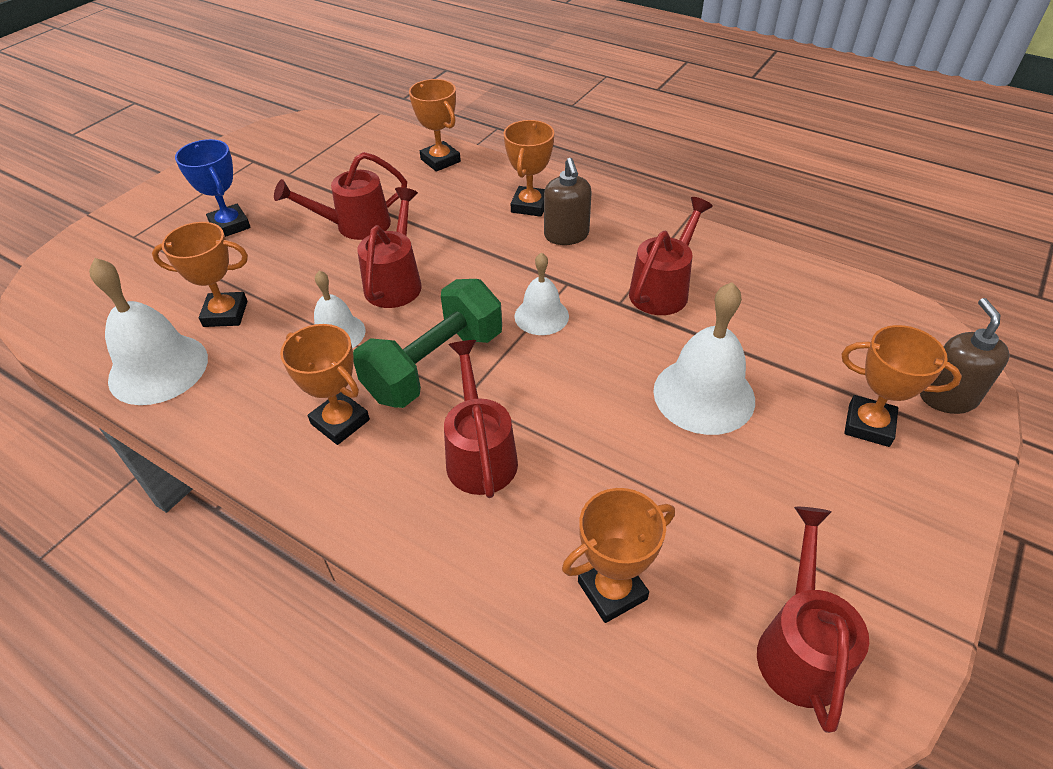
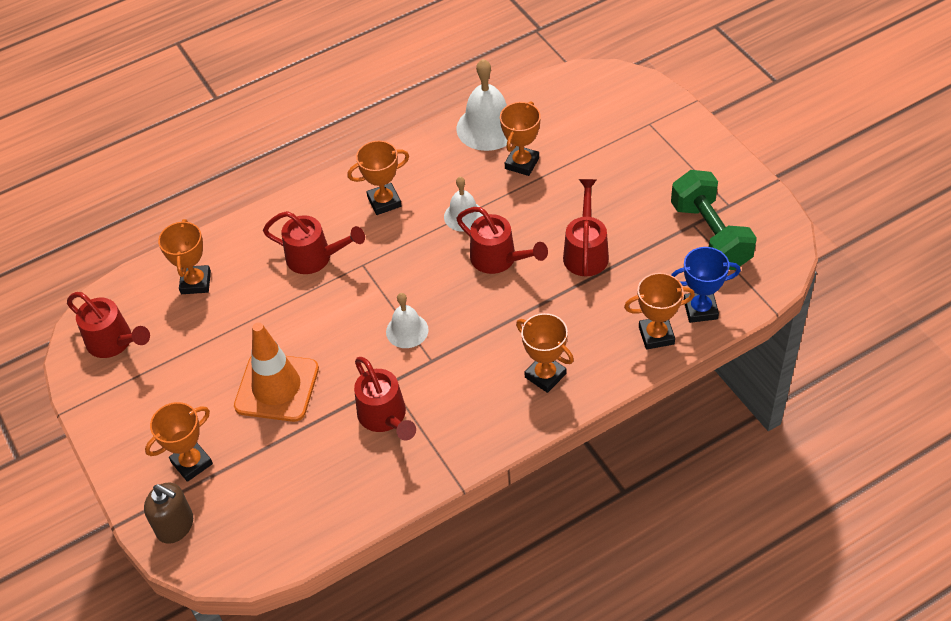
camera: 120 degrees right, 5 degrees up
blue trophy [175,139,251,237] -> blue trophy moved to [671,247,741,323]
green dumbbell [353,279,502,408] -> green dumbbell moved to [671,170,757,270]
brown soap dispenser [544,158,592,245] -> none
white bell [653,282,755,435] -> orange traffic cone [234,322,319,422]

